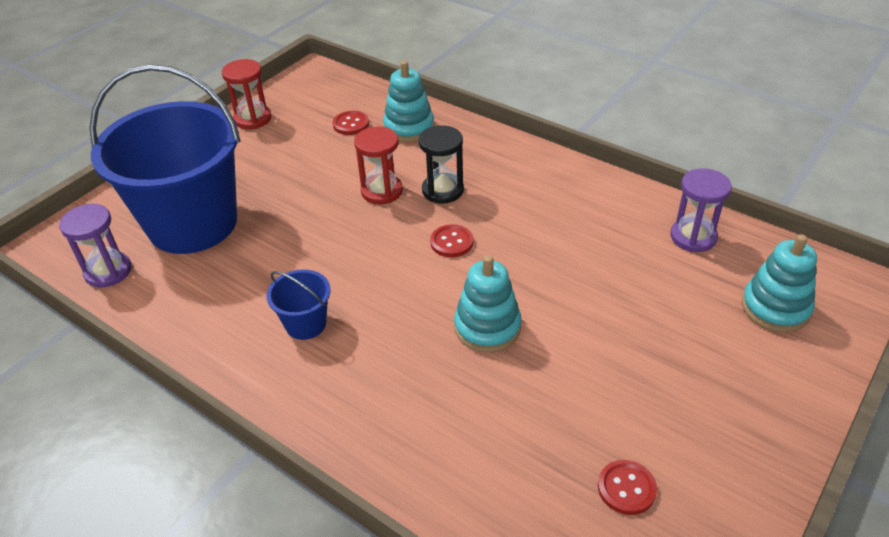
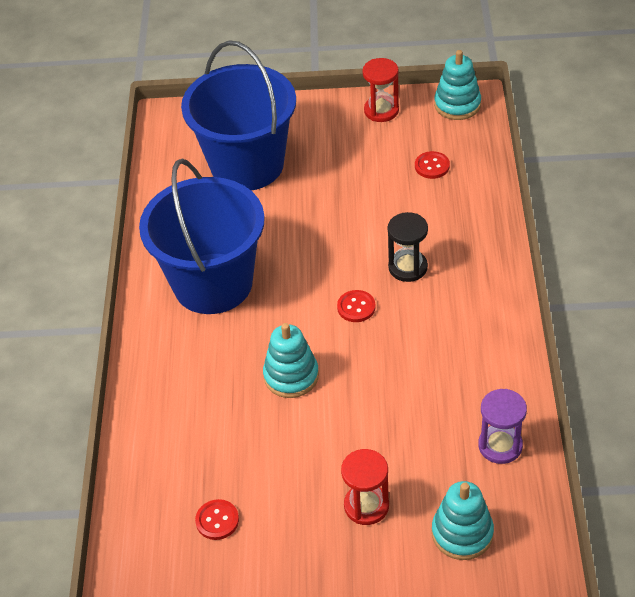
camera: 55 degrees right, 5 degrees up
purple hourglass [59,204,132,288] -> none
blue bucket [266,270,330,340] -> blue bucket [139,158,265,314], size x2.46
red hourglass [354,126,403,204] -> red hourglass moved to [341,449,389,525]
turquoise stacking toy [383,61,434,142] -> turquoise stacking toy moved to [434,50,481,120]

